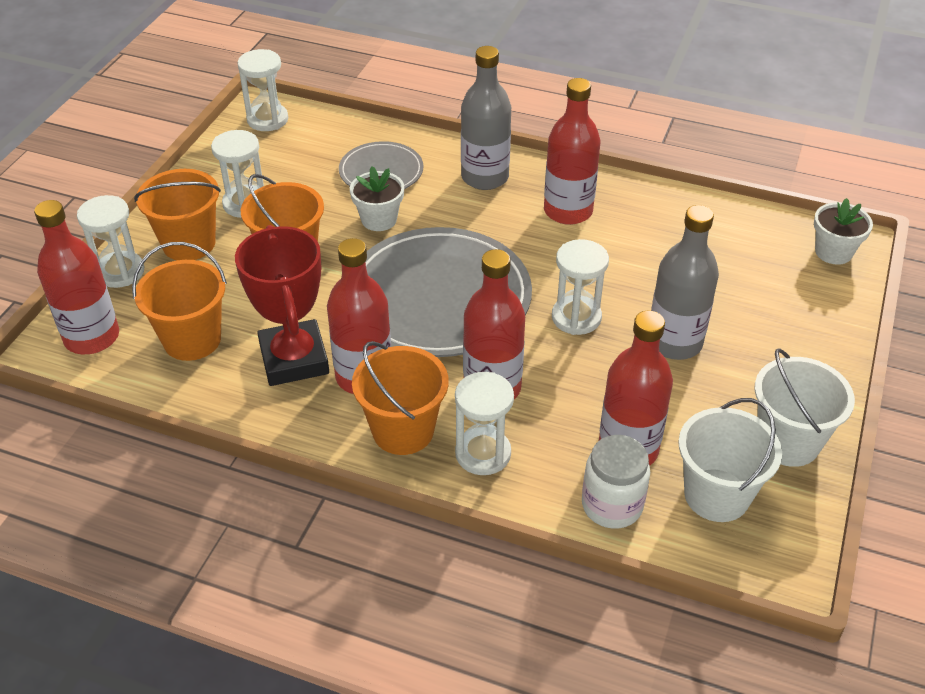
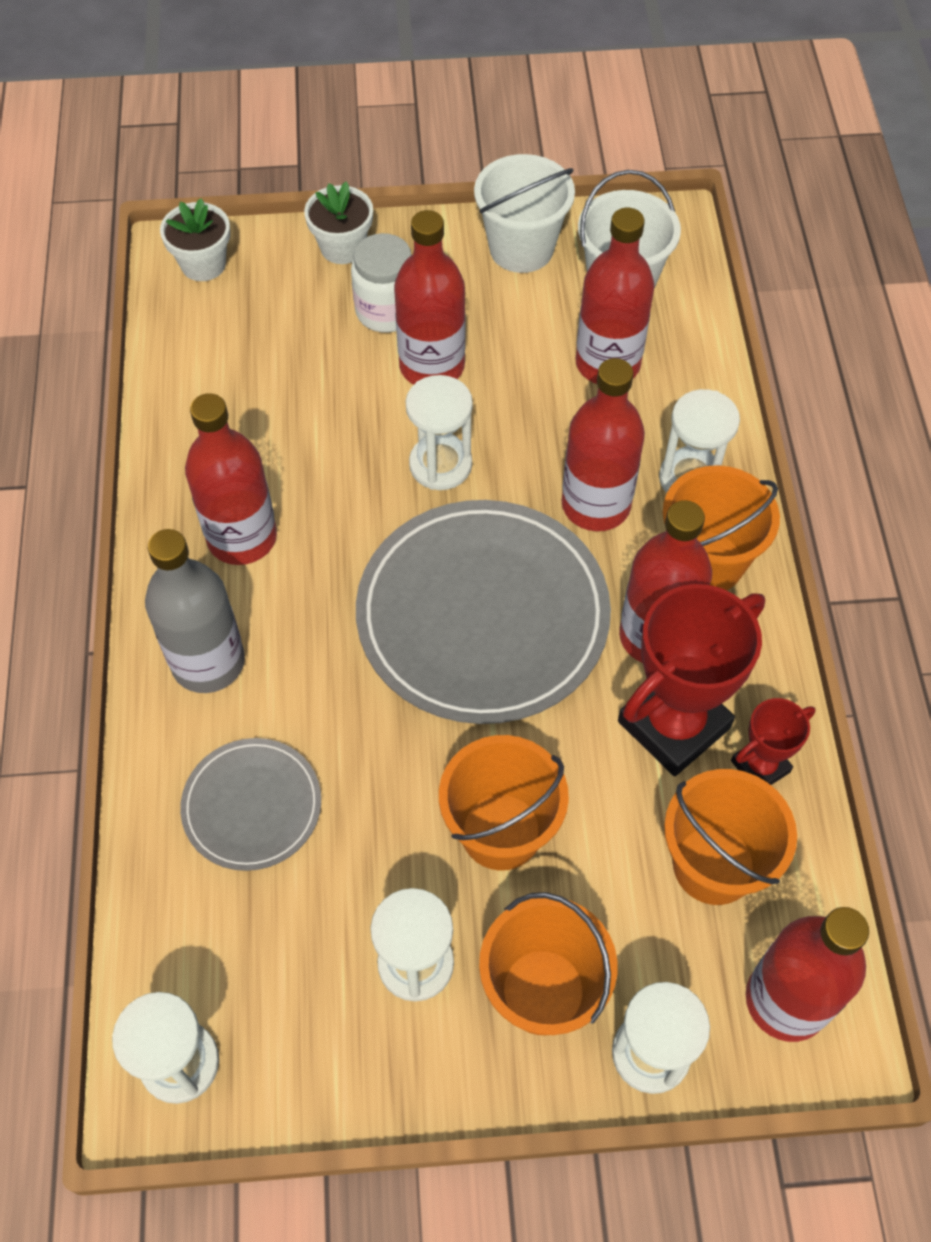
camera: 115 degrees left, 15 degrees up
white flower pot [350,166,404,231] -> white flower pot moved to [304,181,373,264]
white jar [582,435,650,529] -> white jar moved to [351,233,411,333]
grey bottle [651,205,719,360] -> red bottle [394,210,466,384]
none -> red trophy [731,698,815,785]

